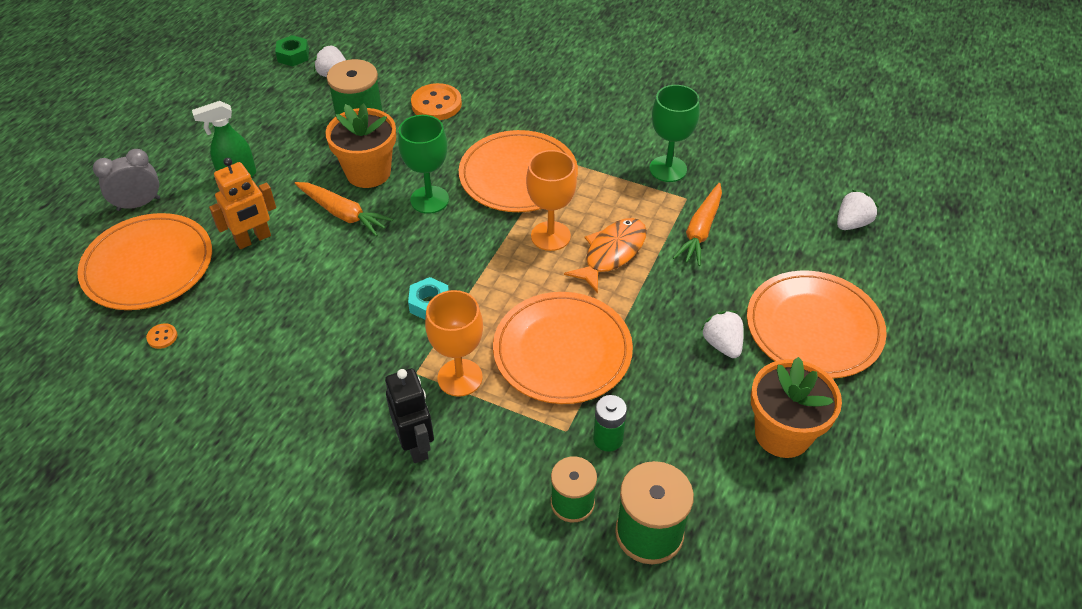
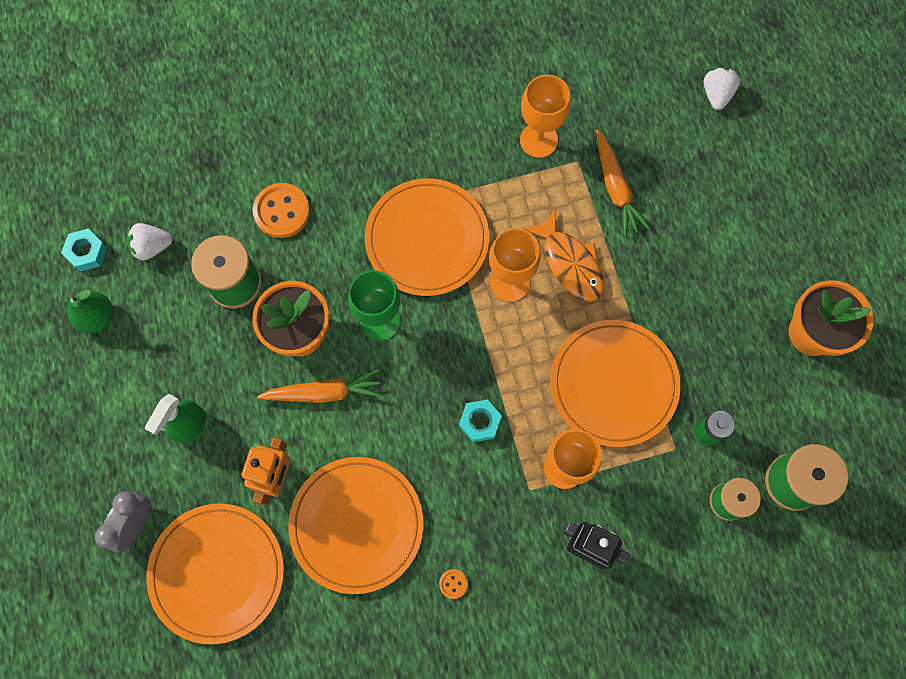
camera: 40 degrees left, 25 degrees up
orange button [146,323,177,349] -> orange button moved to [439,569,468,599]
green nut [275,35,309,67] -> turquoise nut [61,229,107,272]
orange fish [564,218,647,293] -> orange fish turned 150 degrees clockwise [523,210,604,302]
green goblet [649,85,700,182] -> orange goblet [520,75,571,158]
white strawberry [700,311,744,358] -> none
orange plate [747,270,887,379] -> orange plate moved to [289,457,424,594]
none -> green pear [68,290,113,334]

